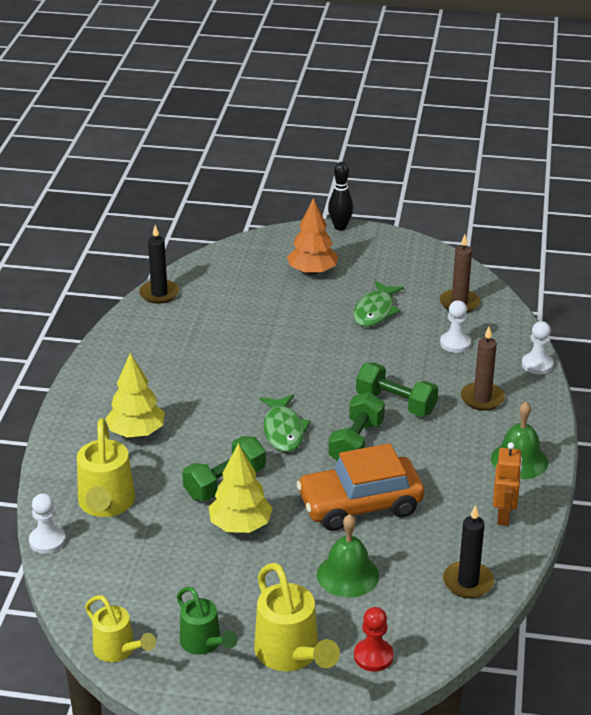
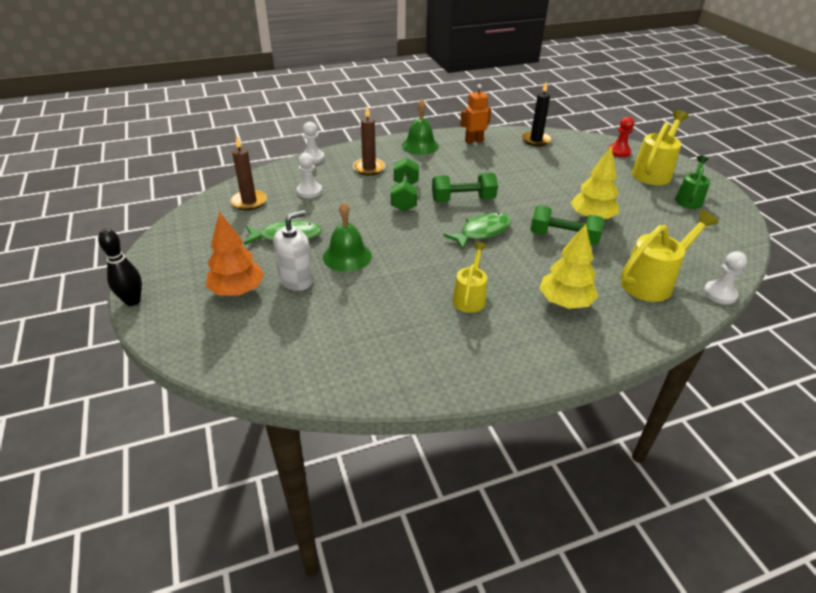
camera: 120 degrees left, 5 degrees up
yellow watering can [85,595,156,662] -> yellow watering can moved to [452,242,487,313]
black candle [139,225,179,304] -> none
orange car [296,443,424,531] -> none
green bell [317,514,379,598] -> green bell moved to [323,202,372,272]
none -> white soap dispenser [273,210,313,291]

